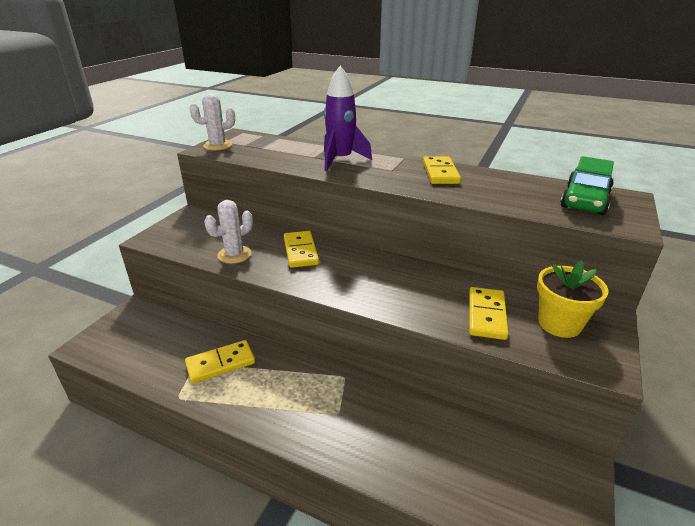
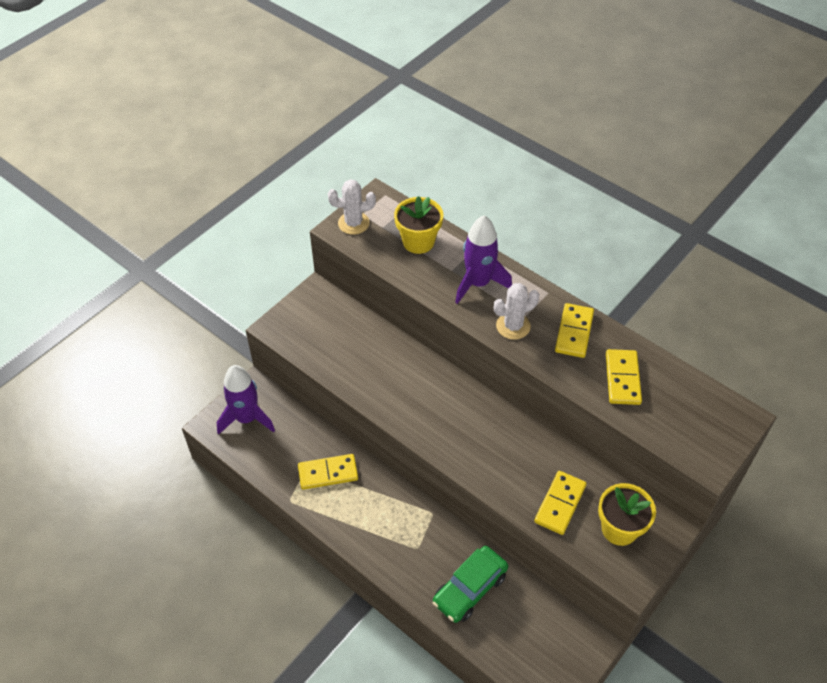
camera: 15 degrees right, 20 degrees up
white cactus [204,200,253,264] -> white cactus moved to [494,283,539,340]
yellow domino [284,231,319,268] -> yellow domino moved to [606,349,642,405]
green car [560,156,614,215] -> green car moved to [432,546,508,623]
none -> purple rocket [217,365,275,435]
none -> yellow flower pot [394,196,443,254]

